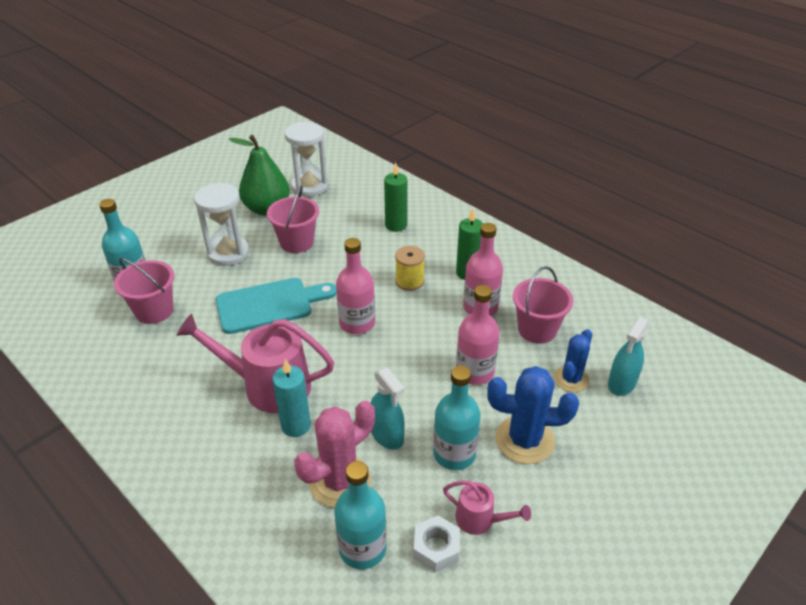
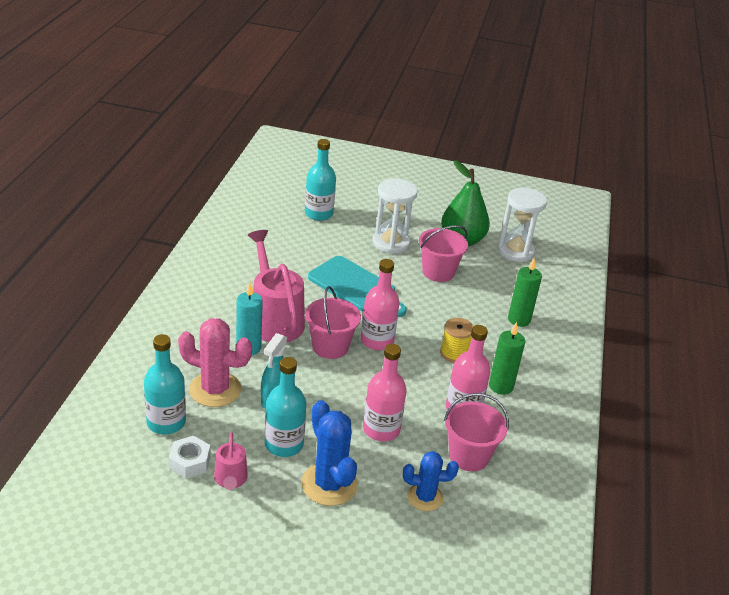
camera: 55 degrees right, 5 degrees down
pink bucket [114,258,174,324] -> pink bucket moved to [305,286,361,359]
turquoise spray bottle [608,317,649,396] -> none

